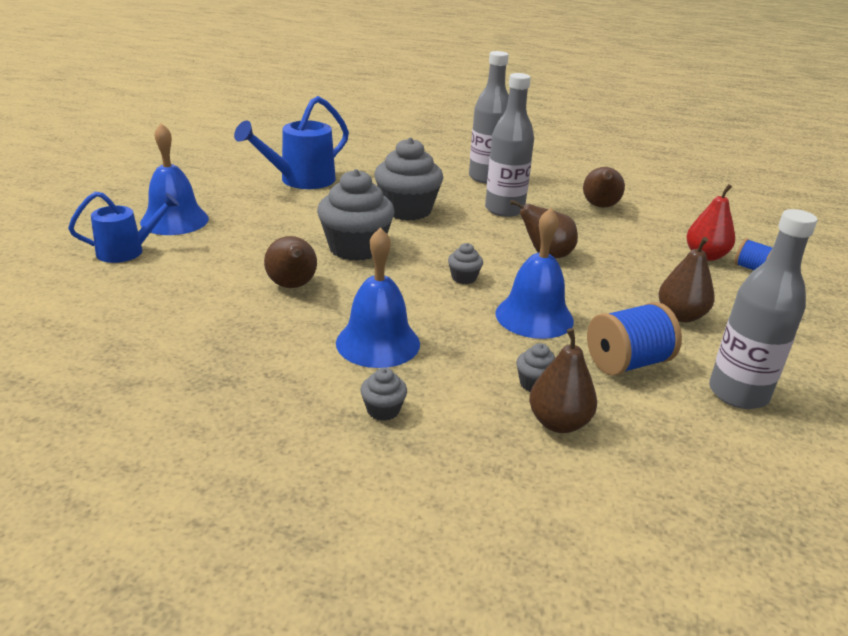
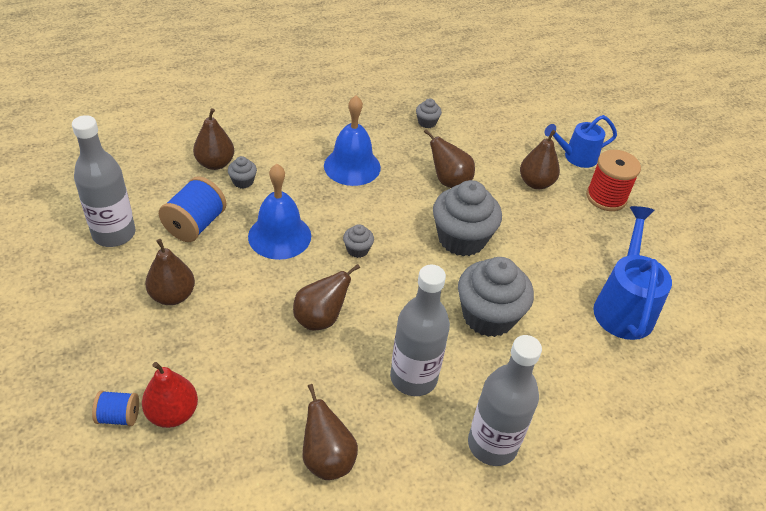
camera: 140 degrees right, 15 degrees up
blue watering can [68,192,179,263] -> blue watering can turned 45 degrees clockwise [545,115,617,168]
blue bell [140,123,209,235] -> red spool [586,150,641,211]
grey cupcake [360,368,407,421] -> grey cupcake moved to [416,98,442,128]
none -> brown pear [520,130,560,189]

